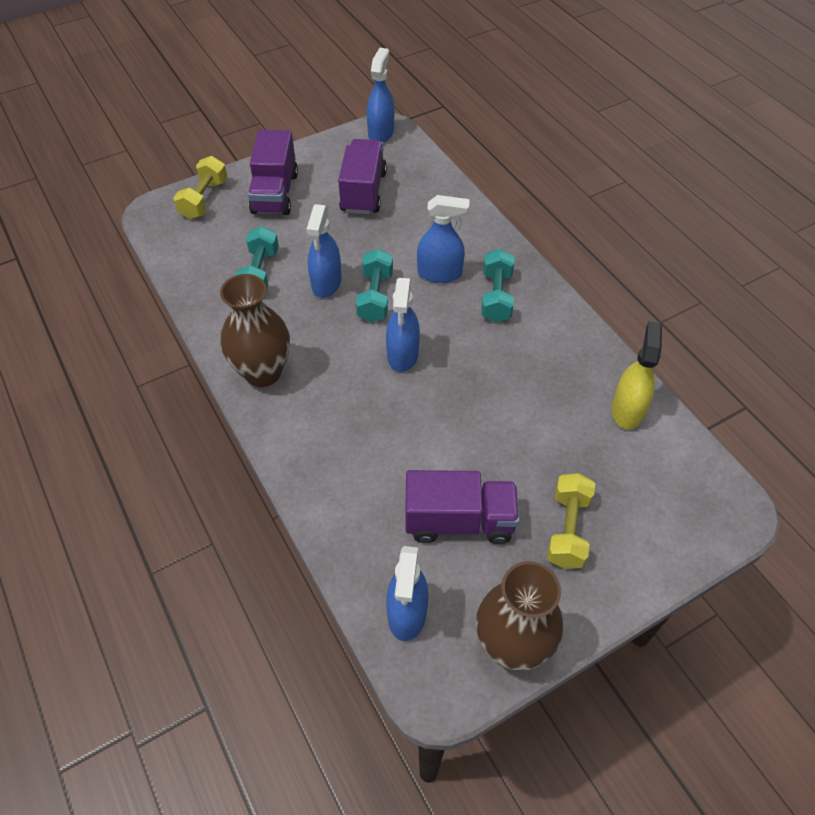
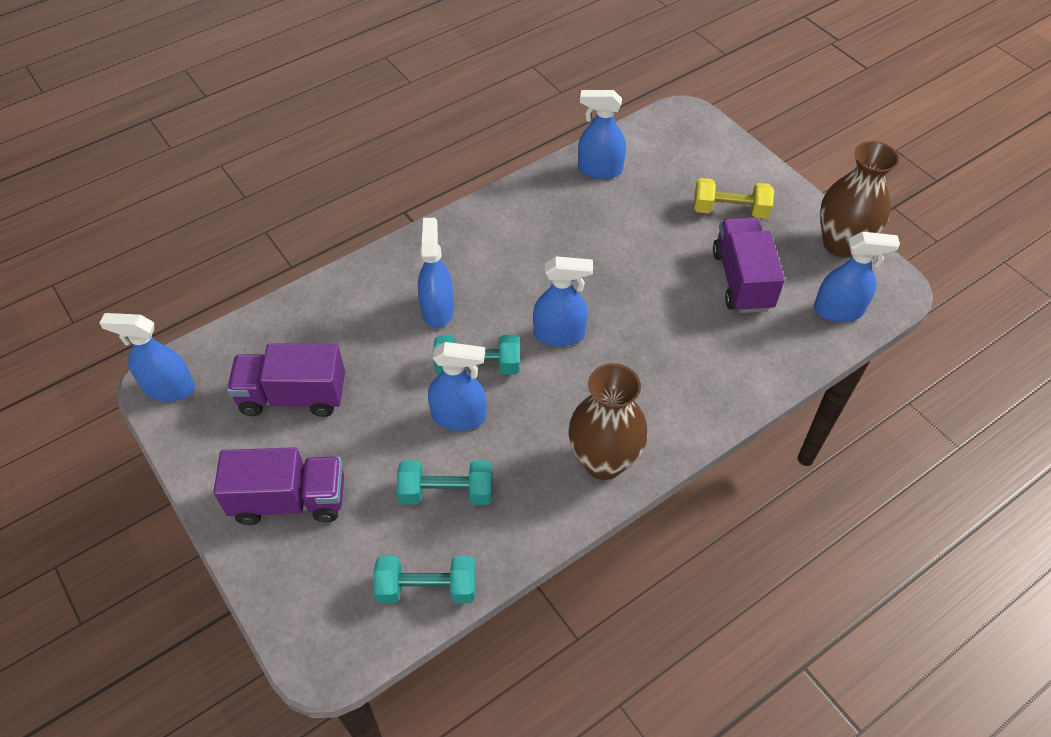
camera: 95 degrees left, 0 degrees up
yellow dumbbell [174,156,228,219] -> none
turquoise dumbbell [481,249,514,322] -> turquoise dumbbell moved to [373,556,476,604]
yellow spray bottle [611,321,662,430] -> blue spray bottle [578,90,626,179]

